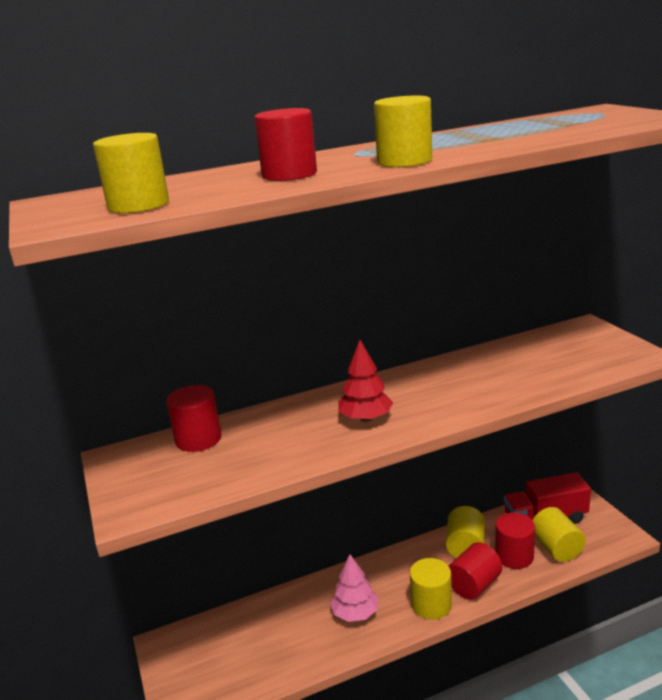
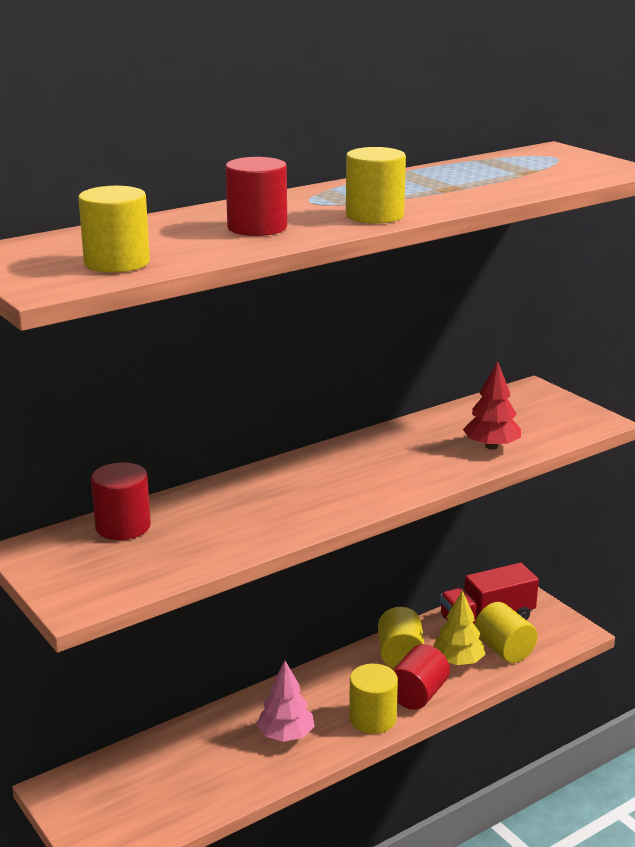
camera: 15 degrees left, 0 degrees up
red tree [338,340,393,422] -> red tree moved to [463,361,521,449]
red cylinder [495,512,535,569] -> yellow tree [433,590,486,665]

